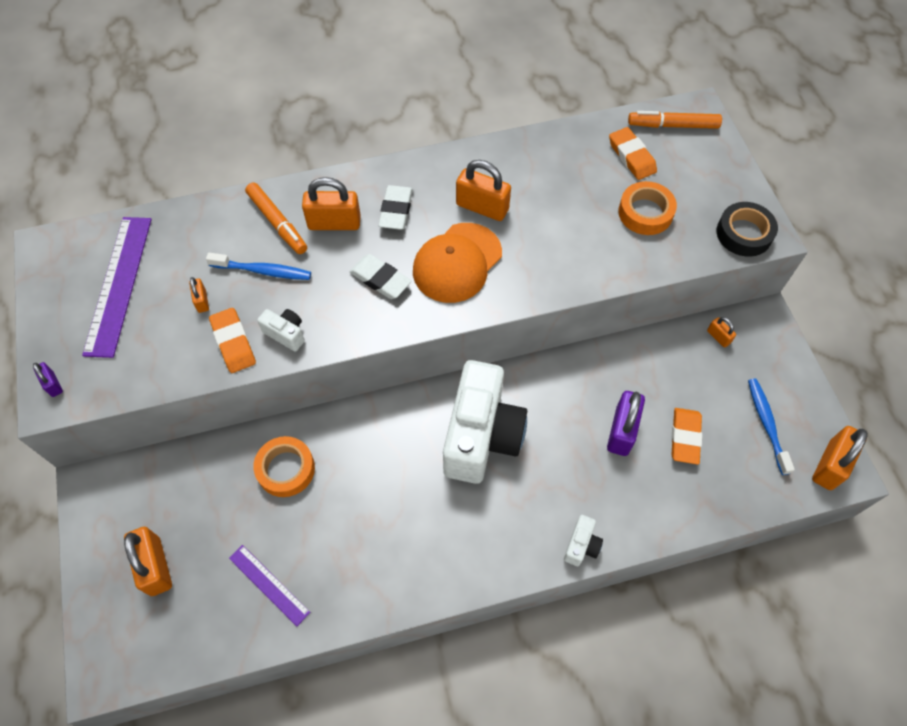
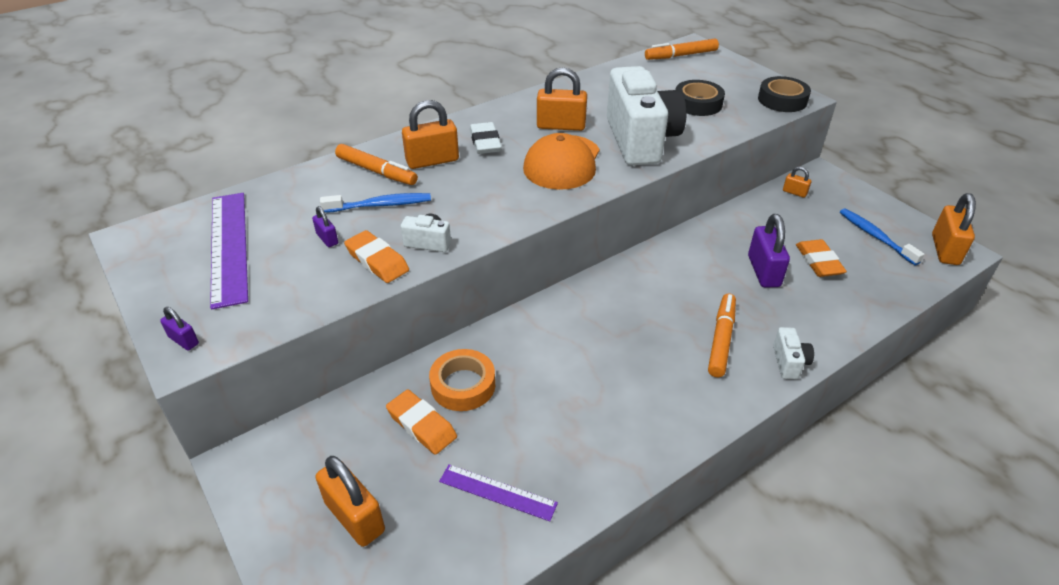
camera: 20 degrees left, 20 degrees down
orange padlock [189,277,209,313] -> purple padlock [312,206,338,247]
white eraser [349,254,412,299] -> none
white camera [443,360,527,484] -> white camera moved to [607,66,687,166]
orange eraser [609,127,657,180] -> orange eraser moved to [386,389,457,455]
orange tape [618,181,677,235] -> black tape [675,80,725,116]
none -> orange marker [708,294,736,377]

